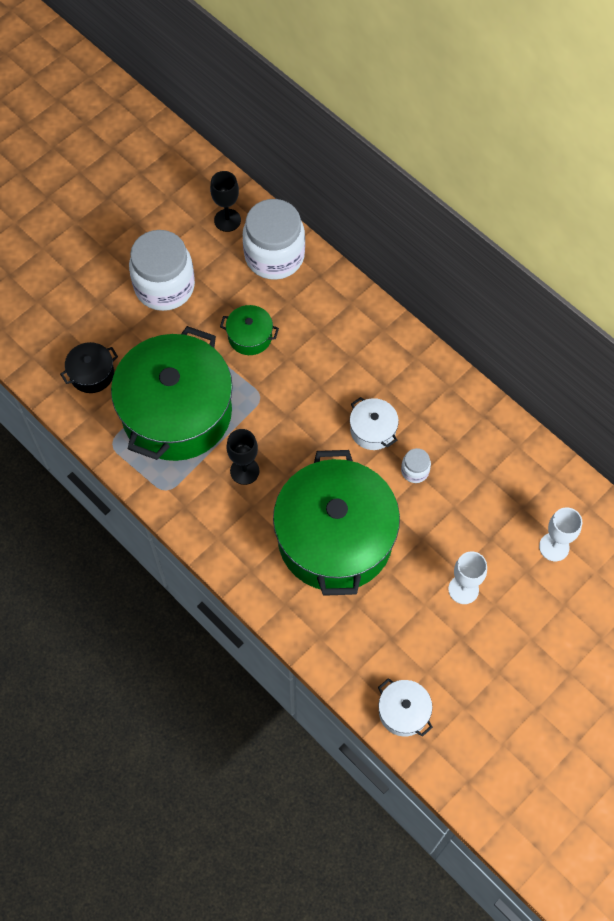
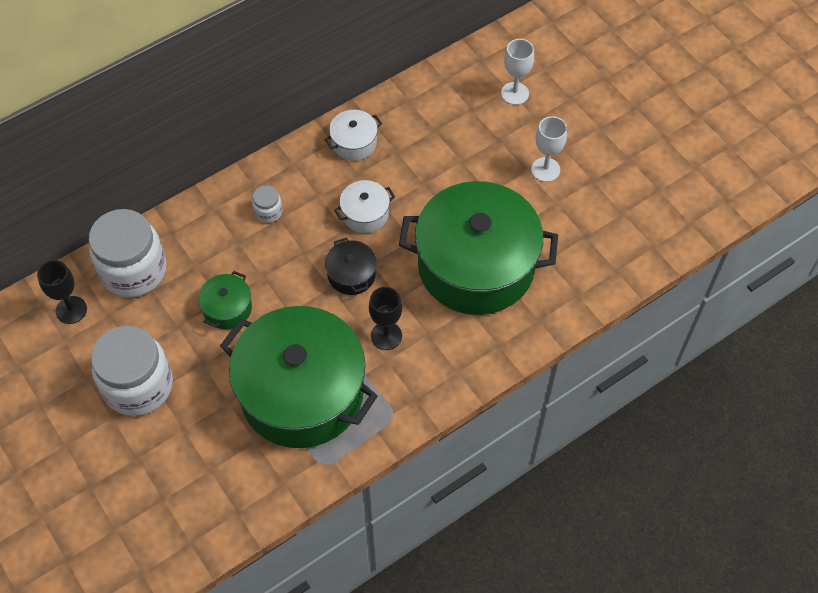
camera: 80 degrees left, 5 degrees down
black pot [60,342,118,393] -> black pot moved to [325,237,377,295]
white pot [378,678,433,737] -> white pot moved to [324,110,382,161]
white jar [401,448,431,483] -> white jar moved to [252,186,282,223]

